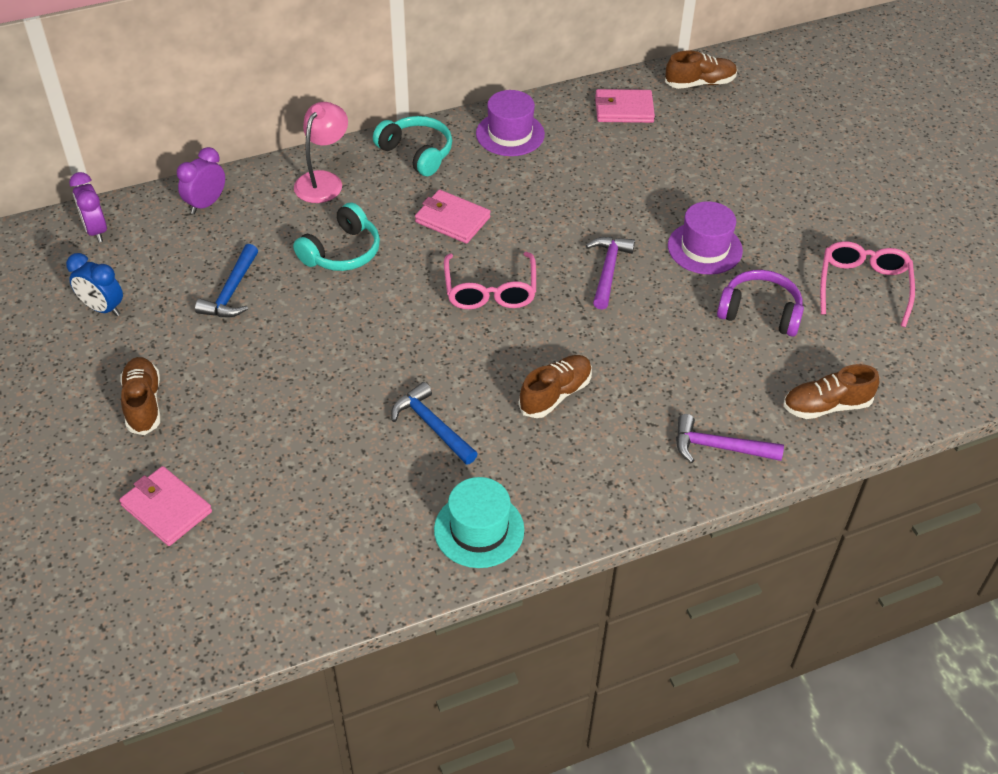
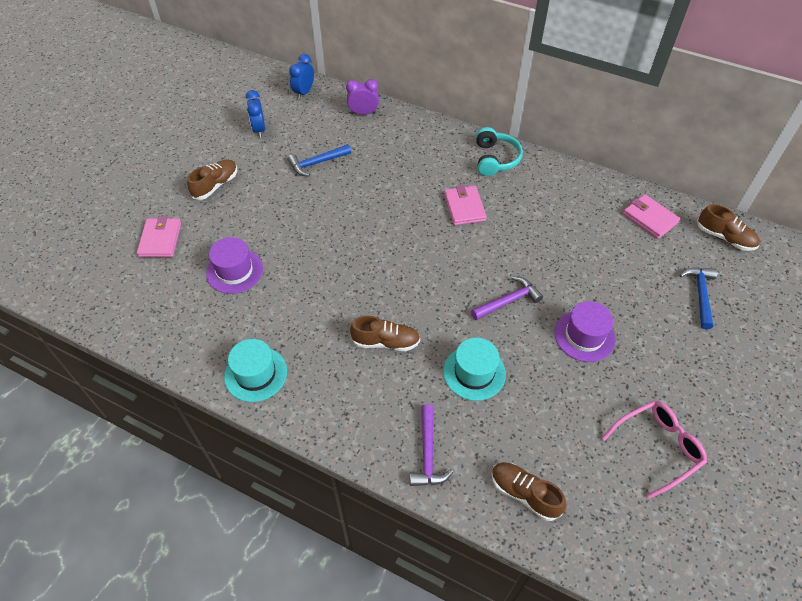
camera: 50 degrees right, 5 degrees up
purple clock [69,172,107,243] -> blue clock [289,54,314,99]
turquoise headphones [293,202,380,271] -> none
pink lamp [294,102,348,203] -> none
blue hammer [391,382,478,465] -> blue hammer moved to [680,267,718,329]
pink glasses [444,252,536,309] -> none
purple hat [476,90,545,156] -> purple hat moved to [206,237,263,294]
purple hammer [676,414,784,463] -> purple hammer turned 150 degrees counterclockwise [410,405,453,486]
purple headphones [717,270,804,337] -> none
none -> turquoise hat [443,338,506,401]

